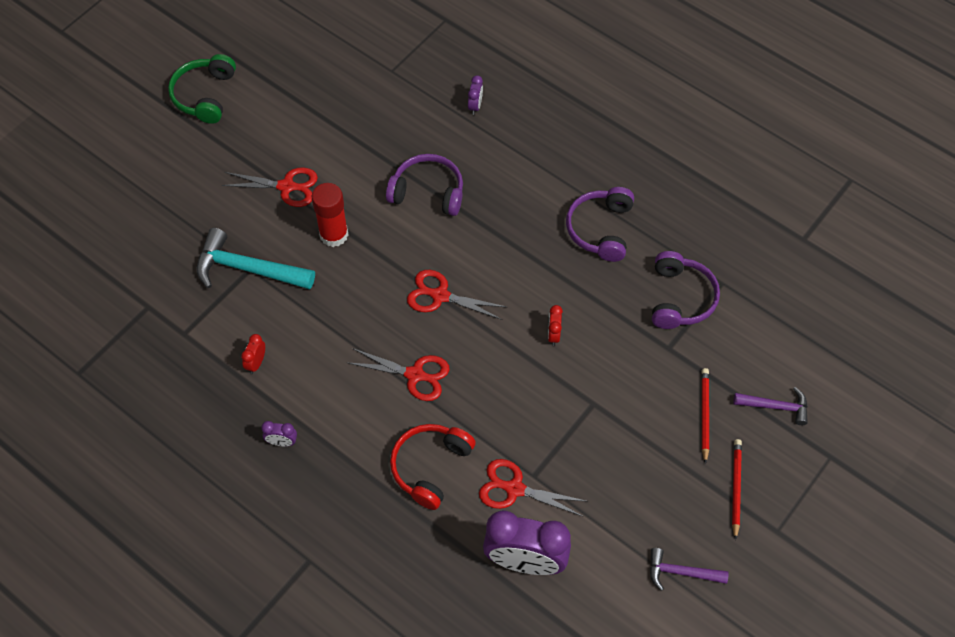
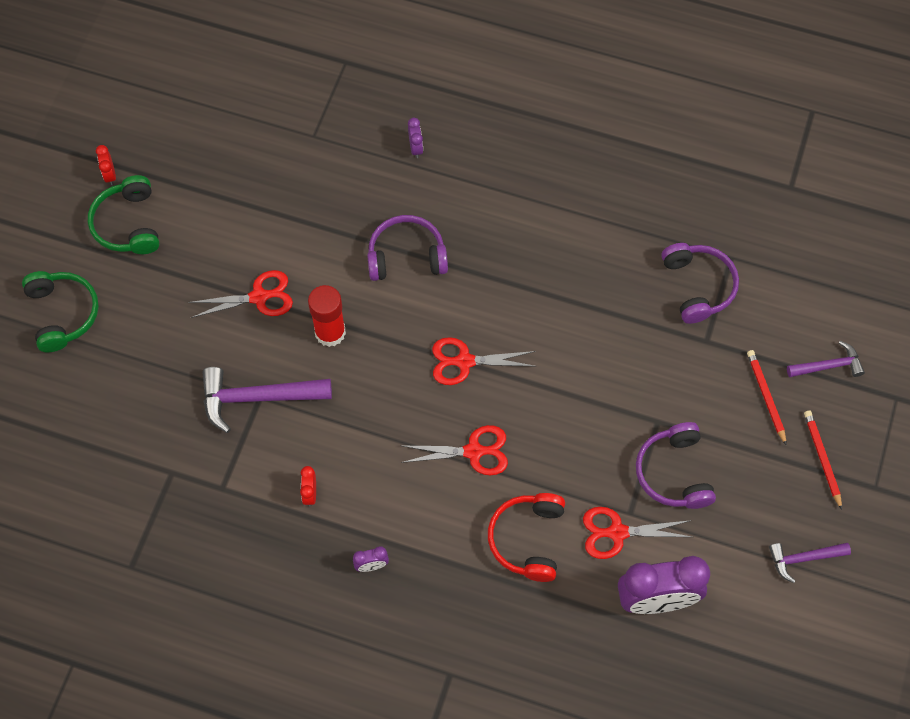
camera: 20 degrees left, 5 degrees up
turquoise hammer [197,228,315,289] -> purple hammer [202,367,332,433]
red clock [548,305,563,346] -> red clock moved to [96,145,116,185]
purple headphones [566,187,634,262] -> purple headphones moved to [636,422,716,509]
none -> green headphones [22,271,99,352]

